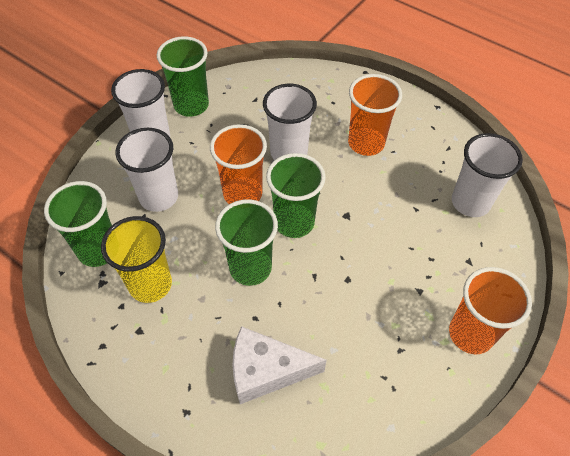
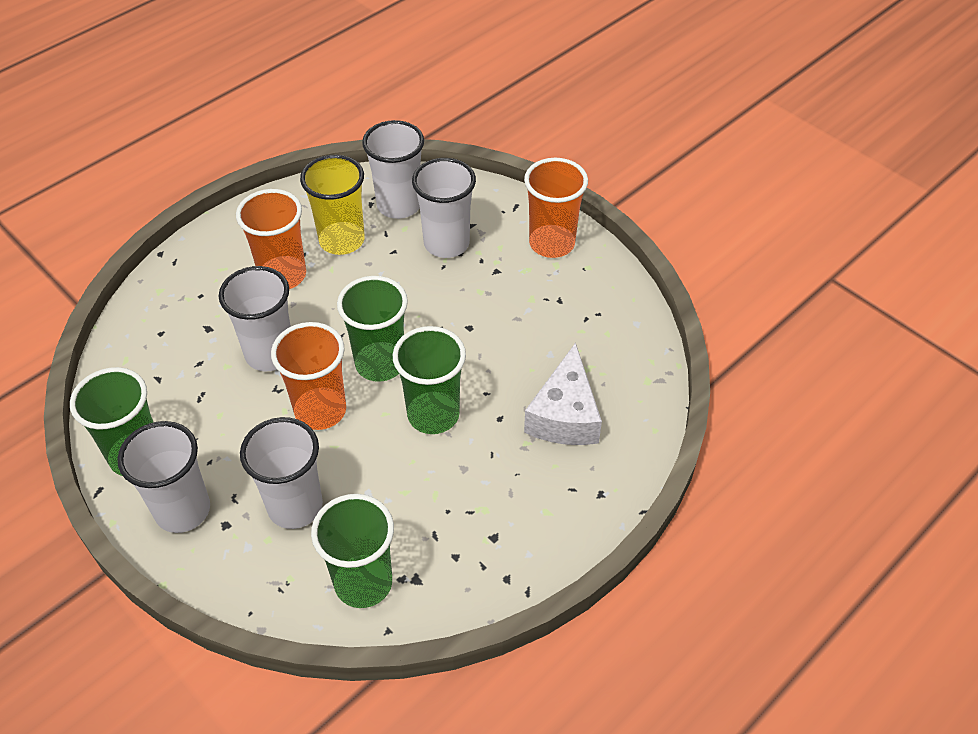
camera: 80 degrees left, 5 degrees down
yellow cup [101,216,172,303] -> yellow cup moved to [300,155,365,255]
none -> white cup [412,158,476,258]

